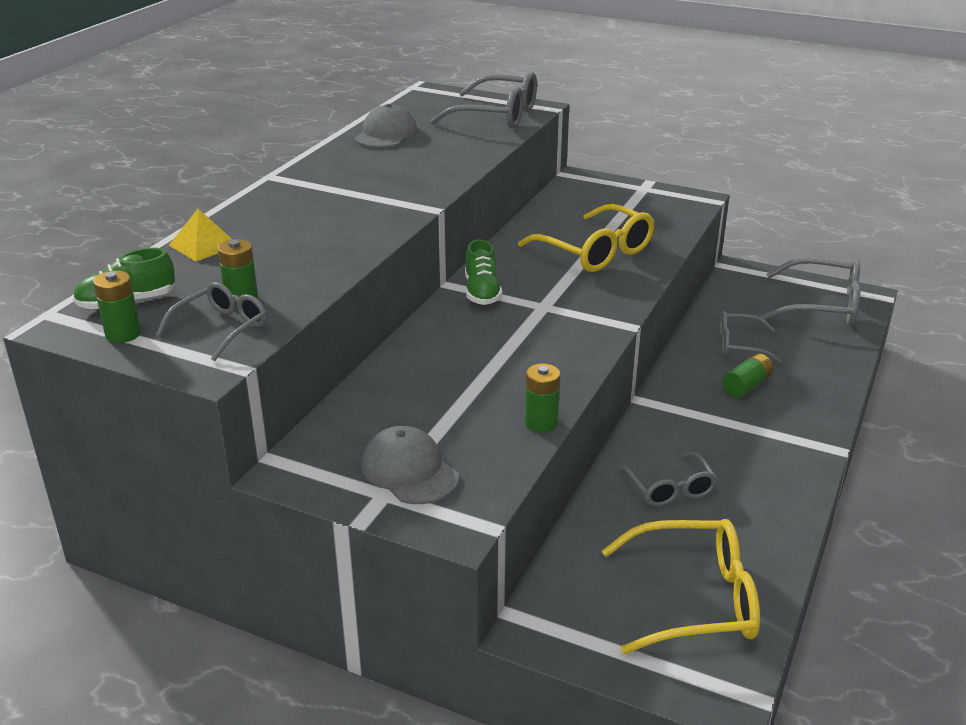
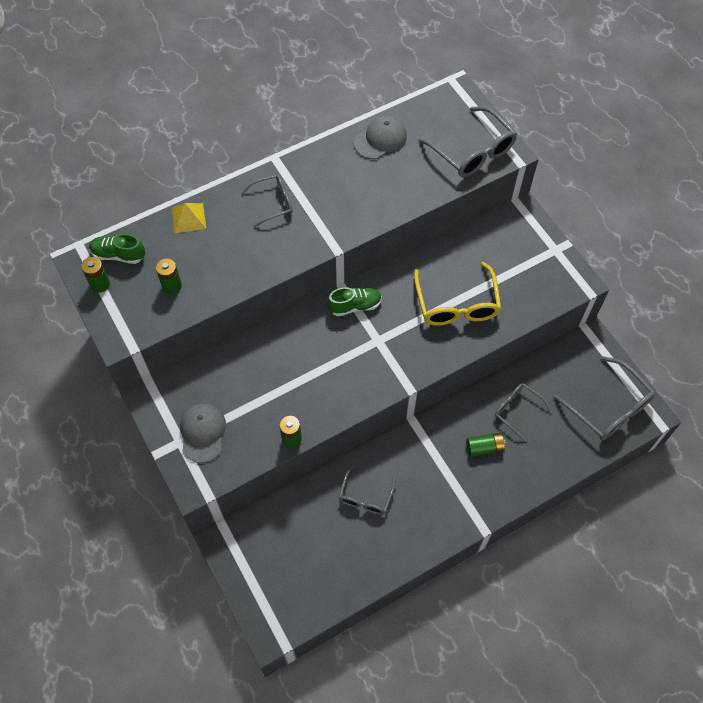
camera: 35 degrees right, 30 degrees up
grey glasses [156,282,267,361] -> grey glasses moved to [241,175,292,228]
green shoe [465,239,502,305] -> green shoe turned 135 degrees counterclockwise [327,287,382,316]
yellow glasses [602,519,760,654] -> none

